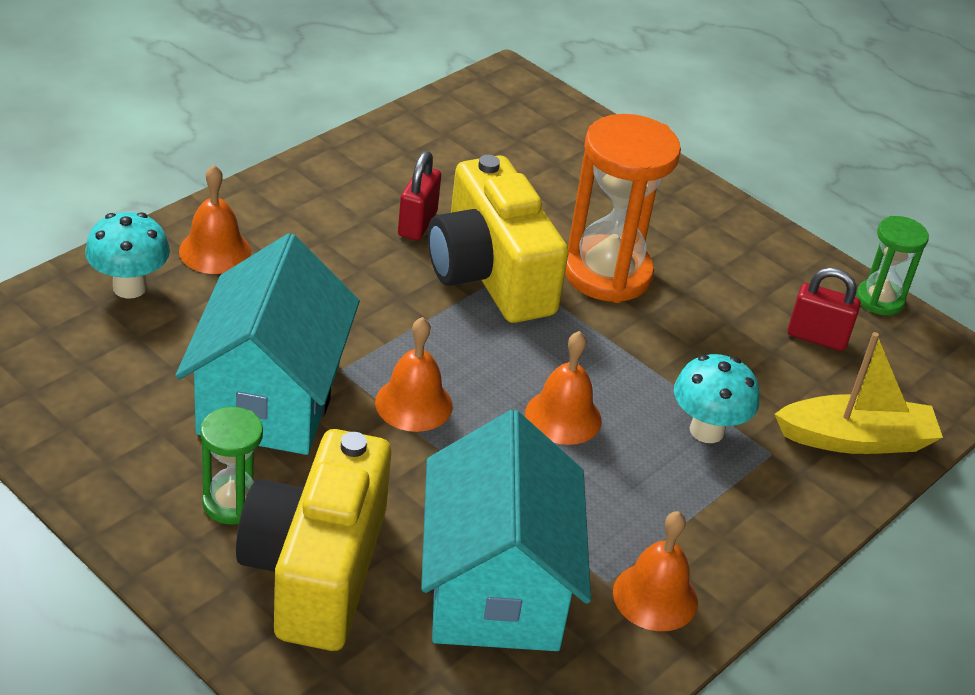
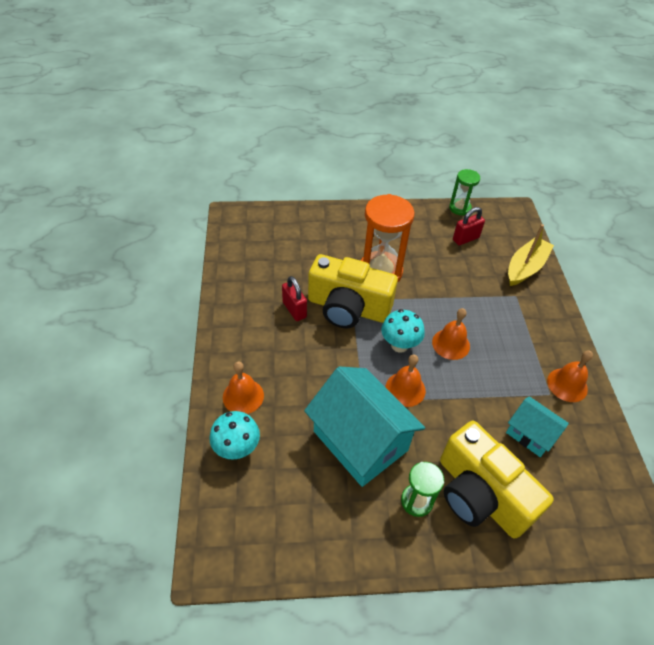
camera: 45 degrees left, 10 degrees up
turquoise house [421,410,591,651] -> turquoise house [506,396,569,457], size x0.53
turquoise mushroom [674,354,759,443] -> turquoise mushroom moved to [381,309,425,353]

